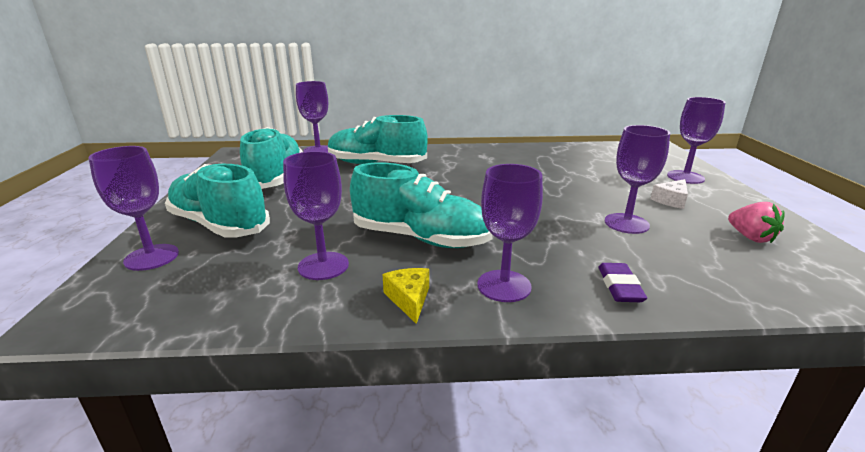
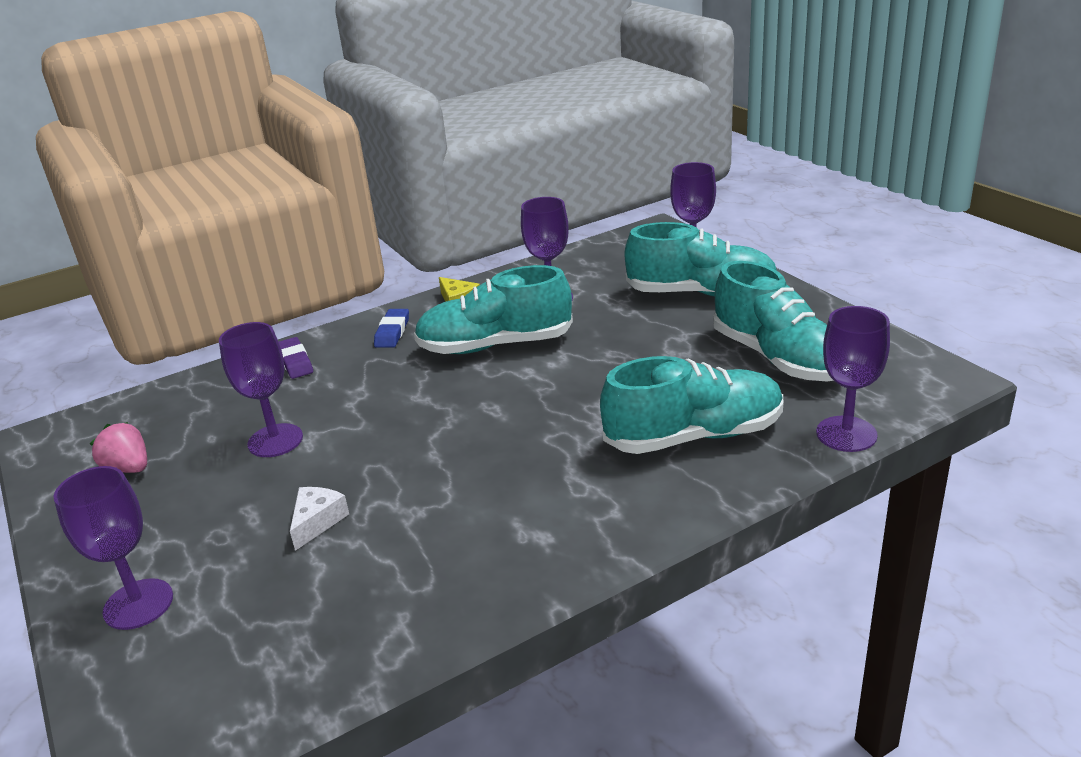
camera: 155 degrees right, 5 degrees up
purple goblet [477,164,543,302] -> blue eraser [374,309,409,348]
white cheese [650,179,688,209] -> white cheese moved to [290,487,349,551]

